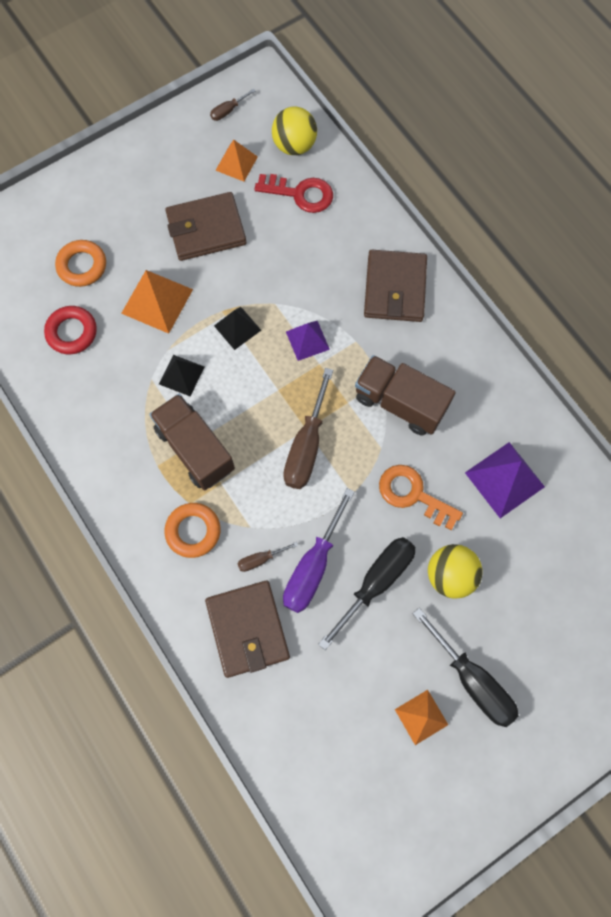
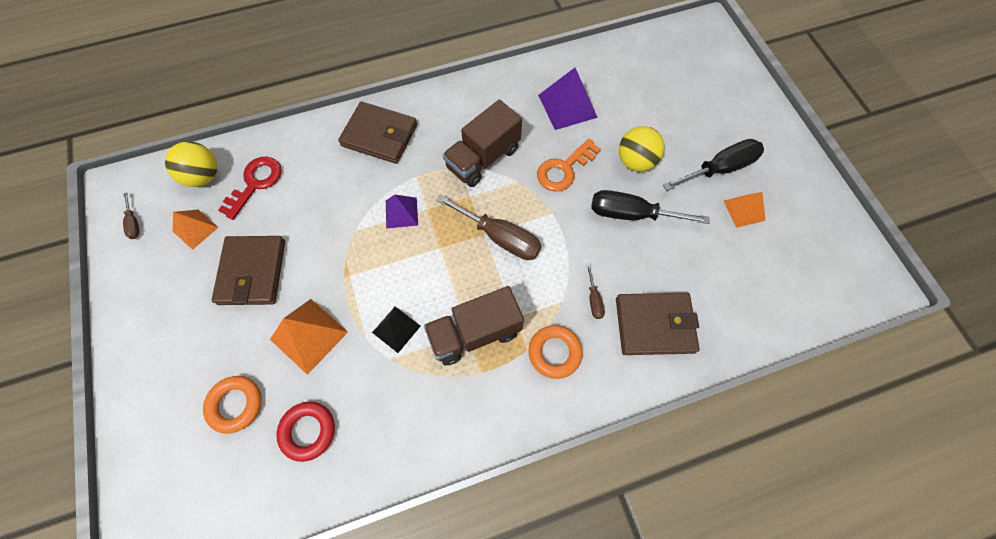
camera: 75 degrees left, 5 degrees down
black pyramid [214,307,261,350] -> none
purple screwdriver [283,488,354,613] -> none
black screwdriver [318,537,415,650] -> black screwdriver turned 45 degrees counterclockwise [591,190,710,224]

